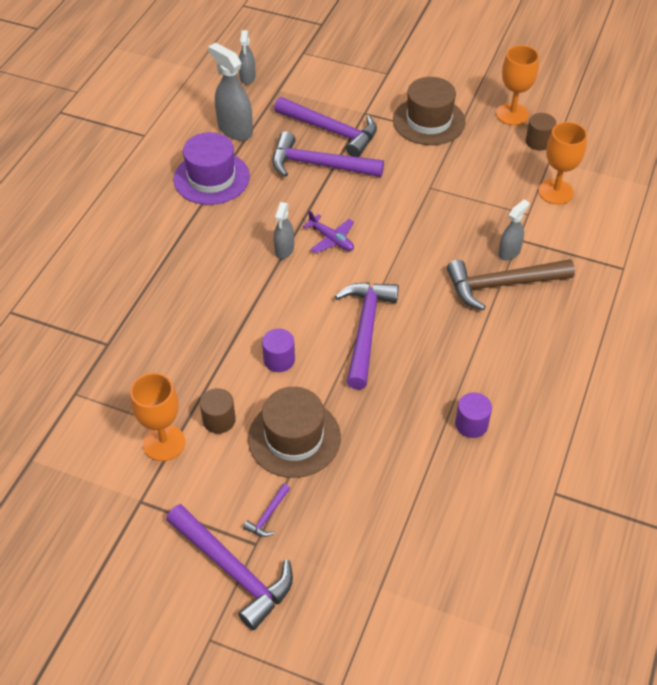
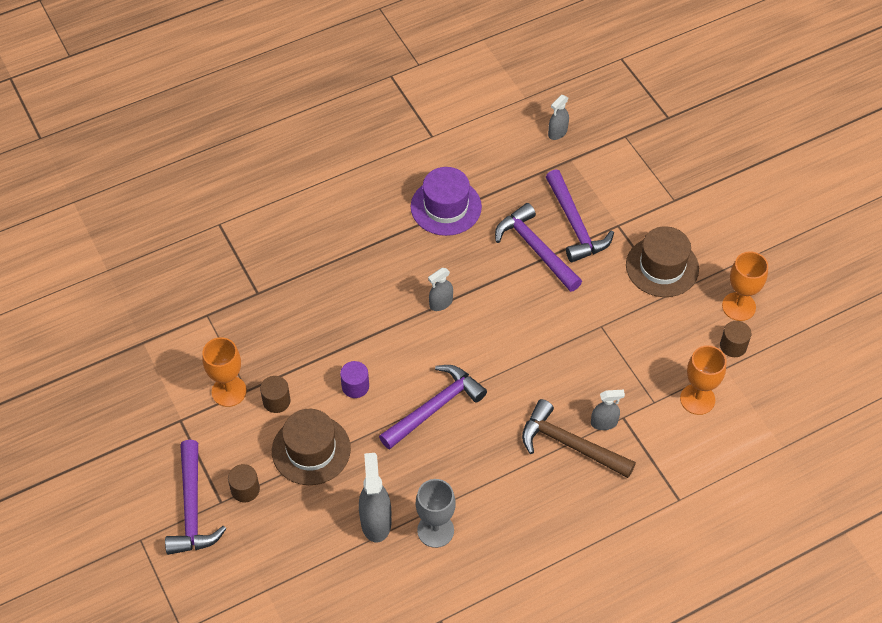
camera: 40 degrees right, 5 degrees up
grey spray bottle [208,43,253,141] -> grey spray bottle moved to [359,453,391,543]
purple hammer [243,484,290,537] -> brown cylinder [228,464,260,502]
purple plane [303,210,354,253] -> none
purple cylinder [455,392,492,438] -> grey goblet [416,479,456,548]

